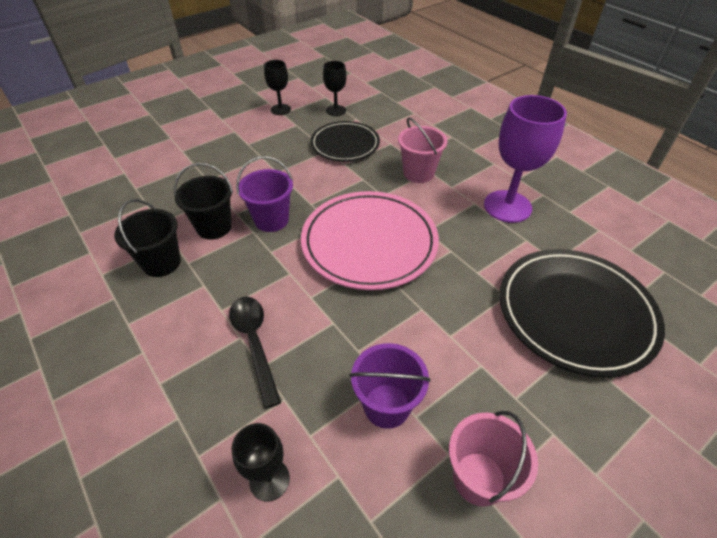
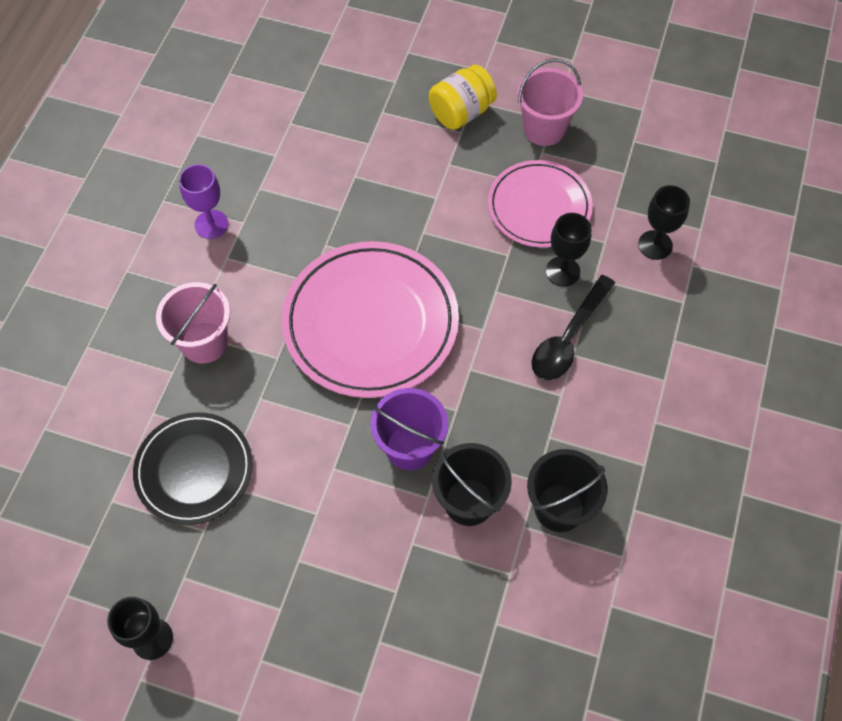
camera: 125 degrees left, 15 degrees up
black goblet [323,61,346,116] -> black goblet moved to [546,213,591,287]
purple bucket [350,343,430,429] -> pink plate [488,160,593,248]
purple goblet [484,95,567,223] -> purple goblet [179,164,228,239], size x0.54
black plate [499,249,665,378] -> none
none -> yellow jar [429,65,497,130]

